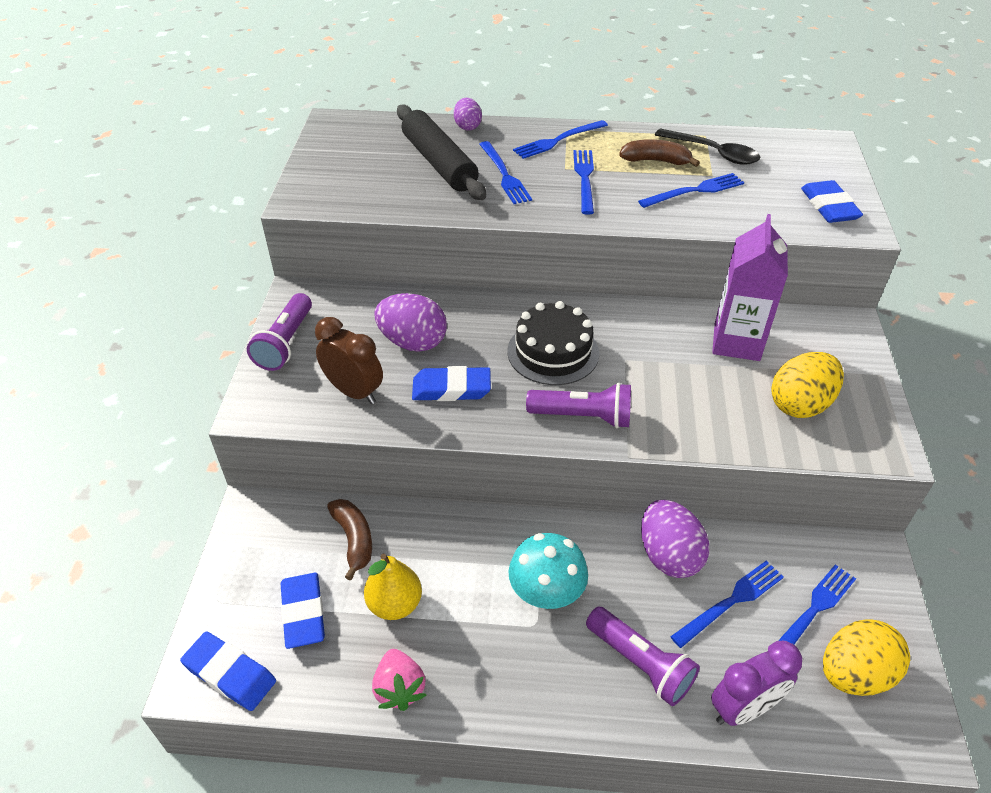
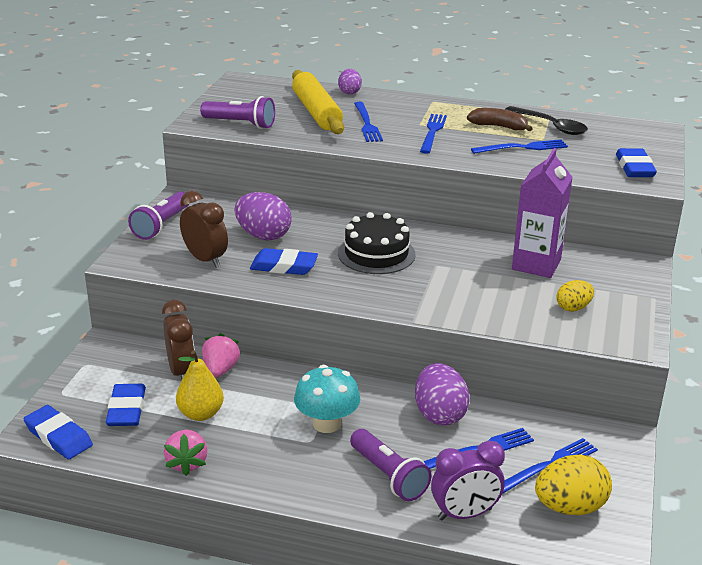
camera: 10 degrees right, 15 degrees down
brown banana [327,499,372,581] -> brown clock [162,300,195,380]
black rolling pin [397,105,486,200] -> yellow rolling pin [292,70,344,134]
blue fork [513,120,608,159] -> none
purple flashlight [526,383,631,428] -> purple flashlight moved to [200,96,275,129]
yellow egg [771,352,844,418] -> yellow egg [556,280,594,312], size x0.59
none -> pink strawberry [202,333,241,378]

